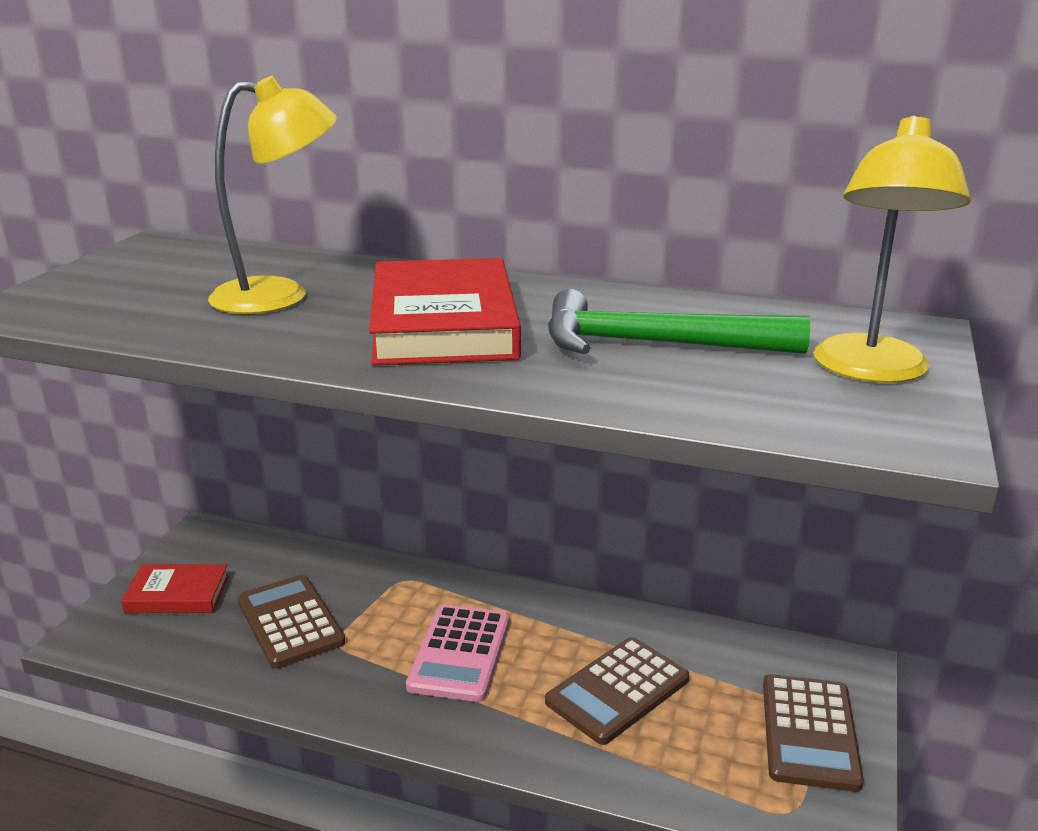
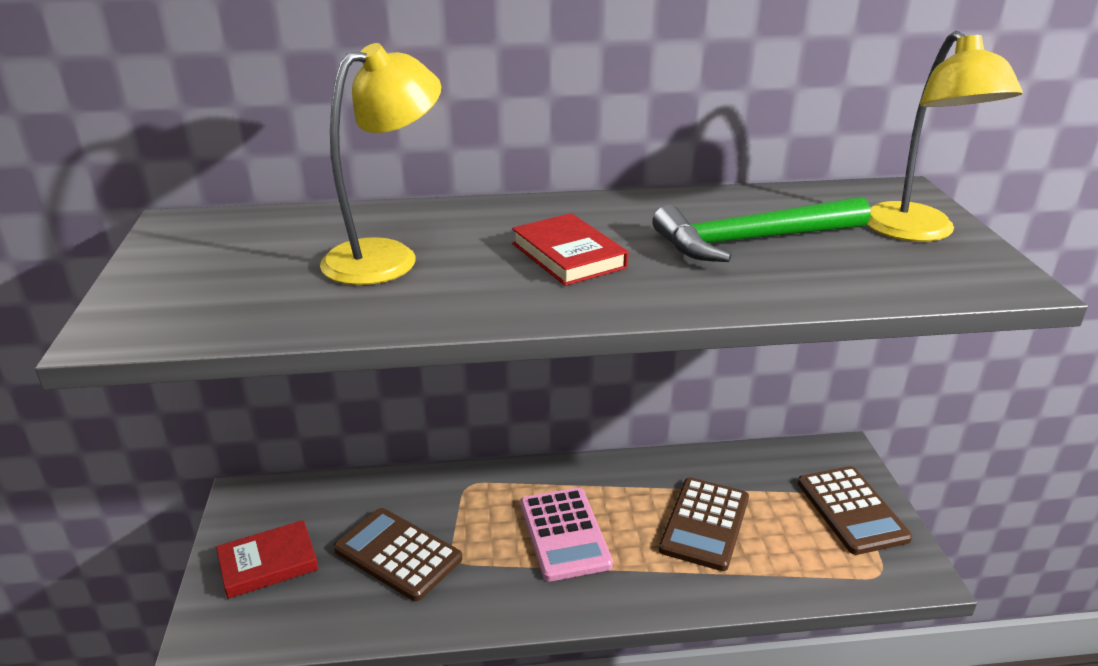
camera: 25 degrees left, 5 degrees up
red book [369,258,521,365] -> red book [512,213,629,286], size x0.58

